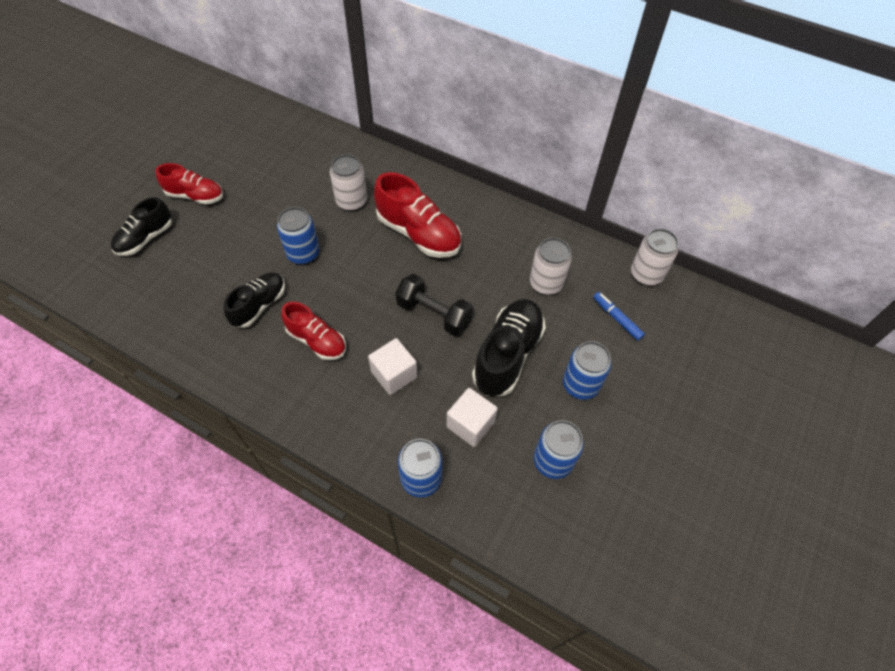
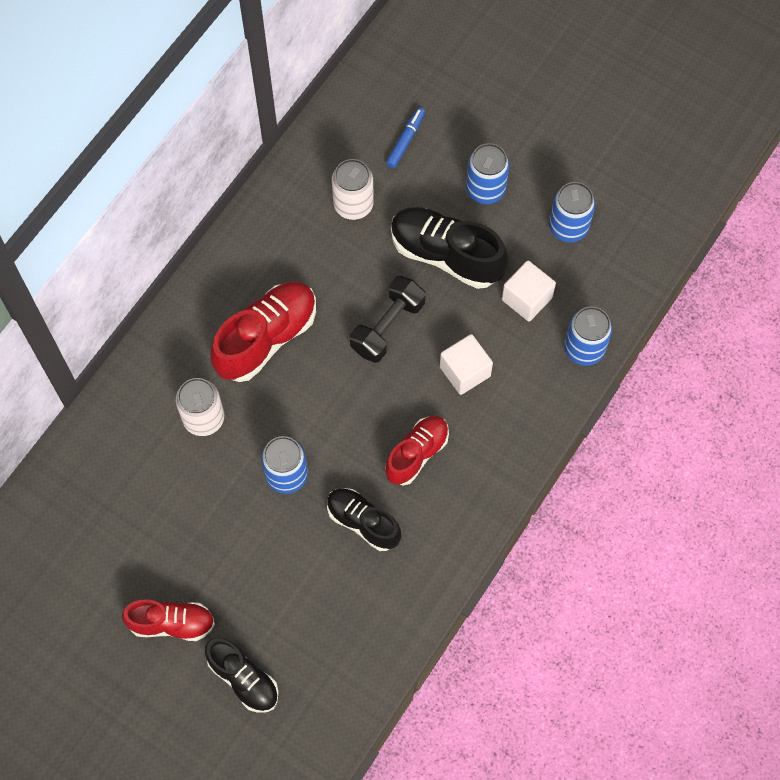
camera: 85 degrees left, 10 degrees up
red shoe [155,163,223,205] -> red shoe turned 75 degrees clockwise [122,599,215,641]
blue marker [593,292,645,341] -> blue marker turned 150 degrees clockwise [386,107,425,168]
white can [631,229,679,286] -> none

